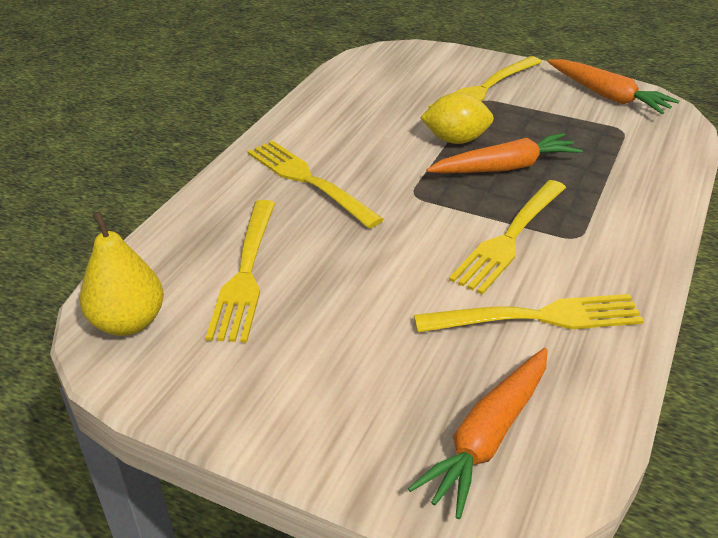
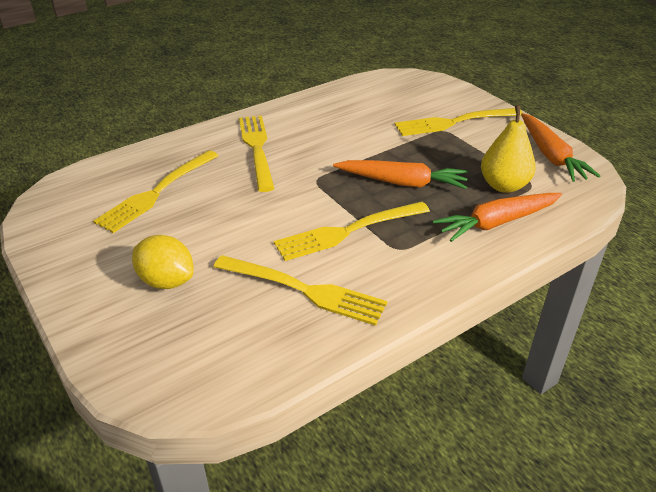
camera: 30 degrees right, 0 degrees up
yellow pear [80,212,164,336] -> yellow pear moved to [481,105,536,193]
orange carrot [408,348,548,519] -> orange carrot moved to [433,193,562,242]
yellow lemon [420,92,494,144] -> yellow lemon moved to [132,235,194,289]

